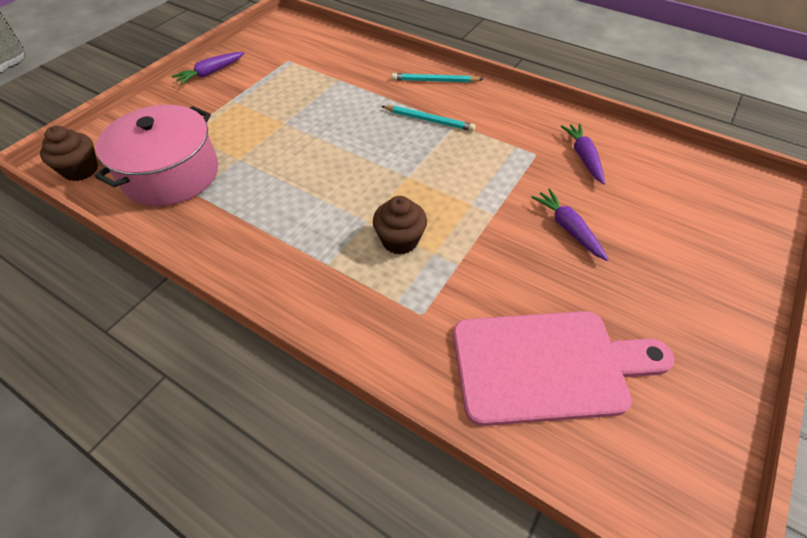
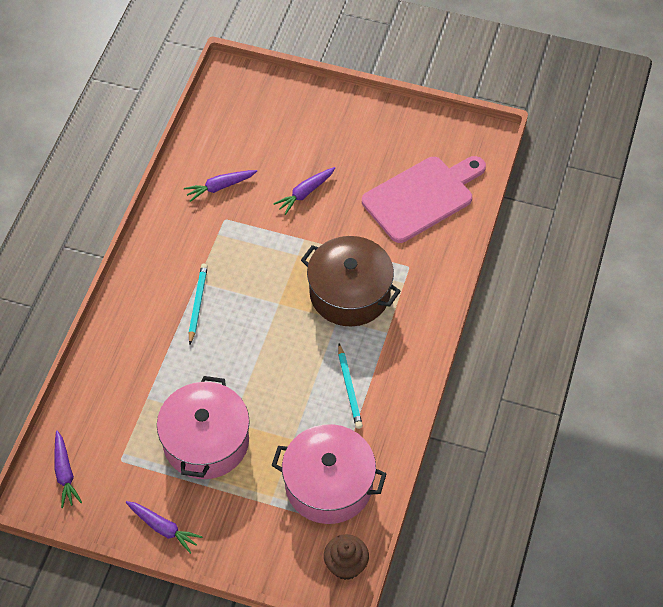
camera: 105 degrees left, 5 degrees up
brown cupcake [373,196,427,255] -> brown pot [301,236,401,326]
turquoise pencil [391,73,483,83] -> turquoise pencil moved to [338,344,363,429]
pink cutting board [453,311,674,426] -> pink cutting board turned 75 degrees clockwise [362,156,486,243]
none -> purple carrot [54,431,82,508]
none -> pink pot [157,376,250,479]

